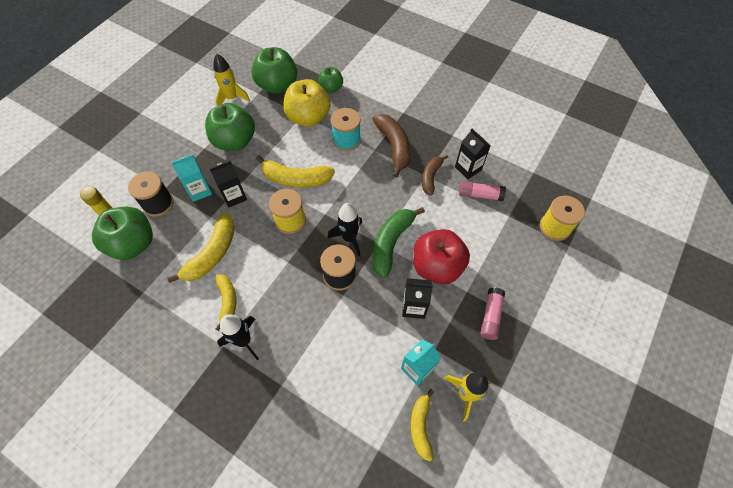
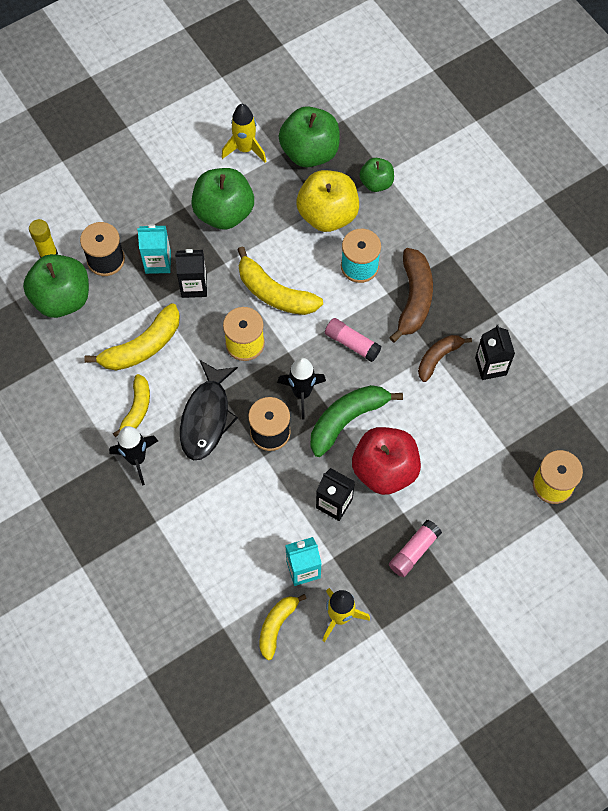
camera: 25 degrees right, 5 degrees up
pink glue stick [459,181,506,201] -> pink glue stick moved to [325,318,382,362]
none -> black fish [180,360,238,460]

